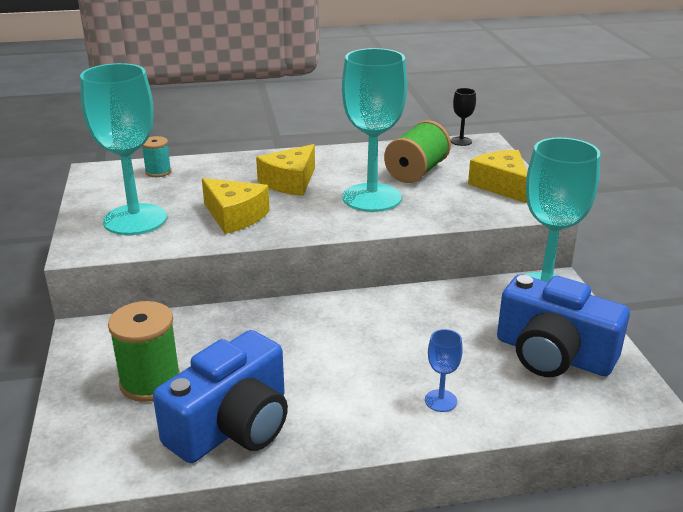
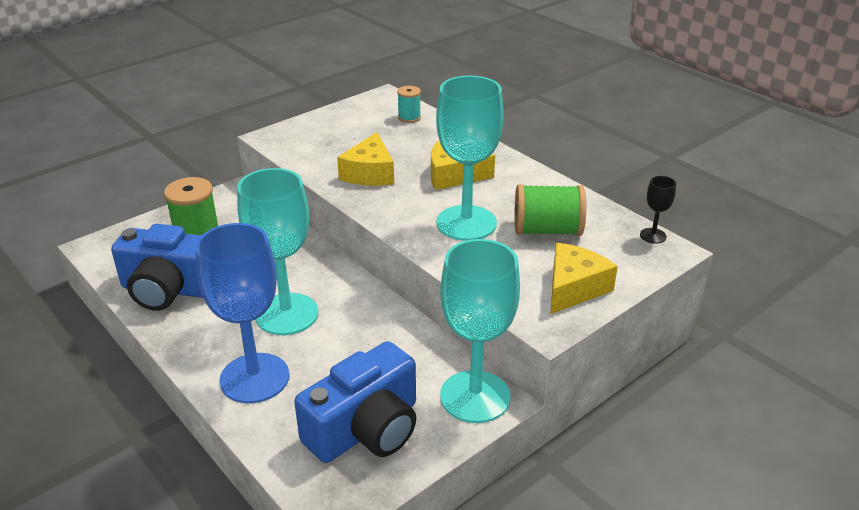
camera: 60 degrees right, 5 degrees up
turquoise goblet [80,63,167,235] -> turquoise goblet moved to [237,168,318,335]
blue goblet [425,329,463,412] -> blue goblet [195,223,289,403], size x2.38
blue camera [497,274,630,377] -> blue camera turned 135 degrees counterclockwise [294,341,416,463]

